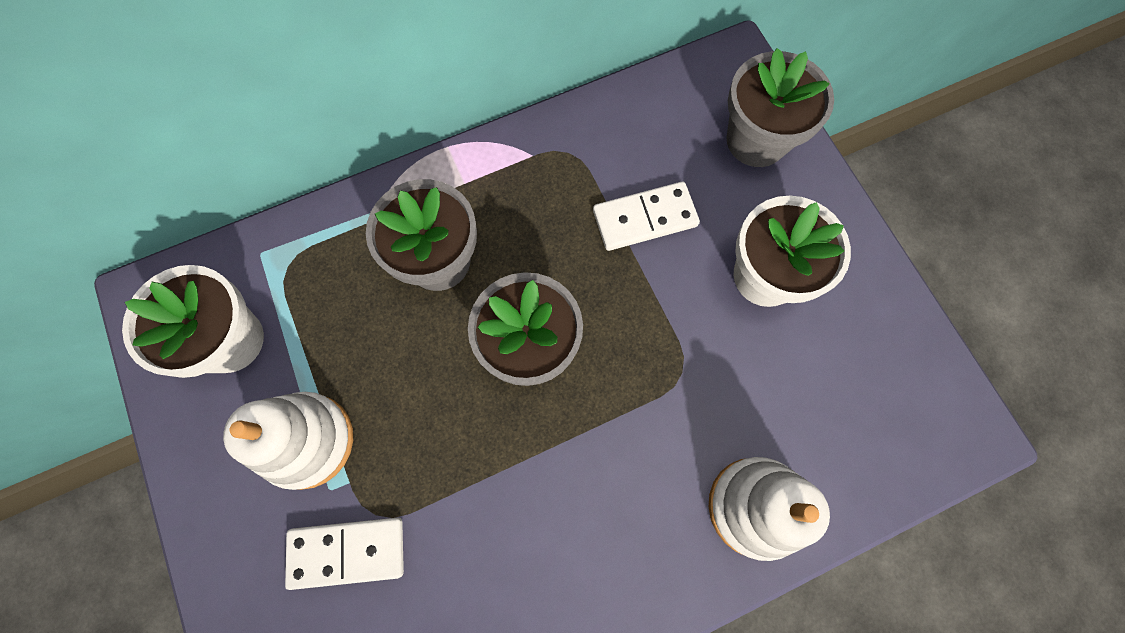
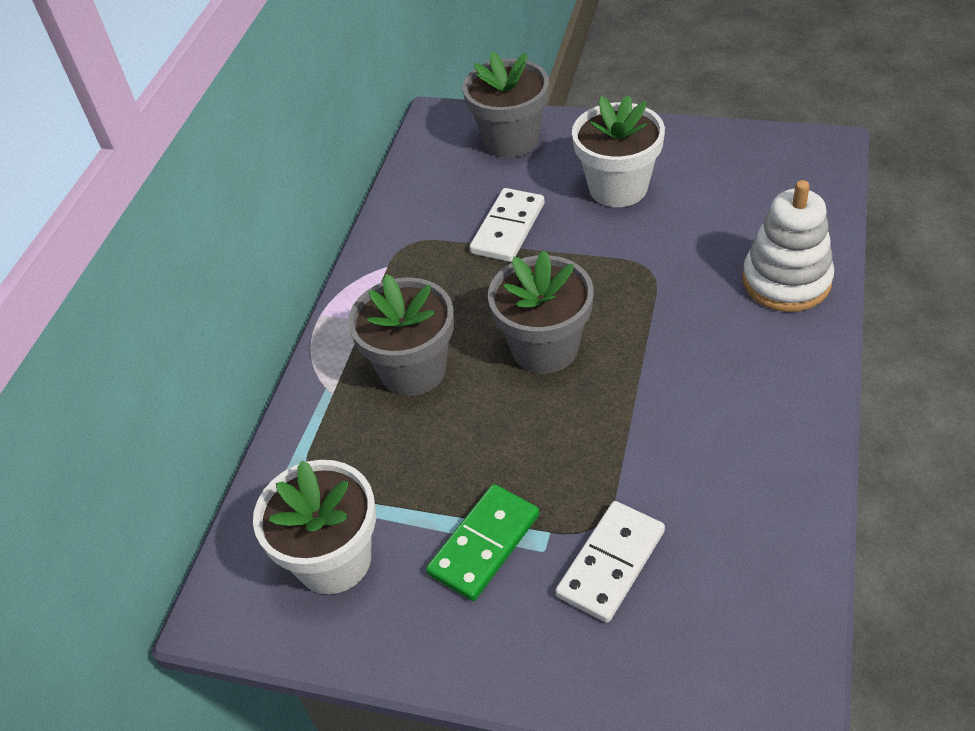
camera: 45 degrees left, 25 degrees down
white stacking toy [223,392,353,490] -> green domino [426,484,539,601]

